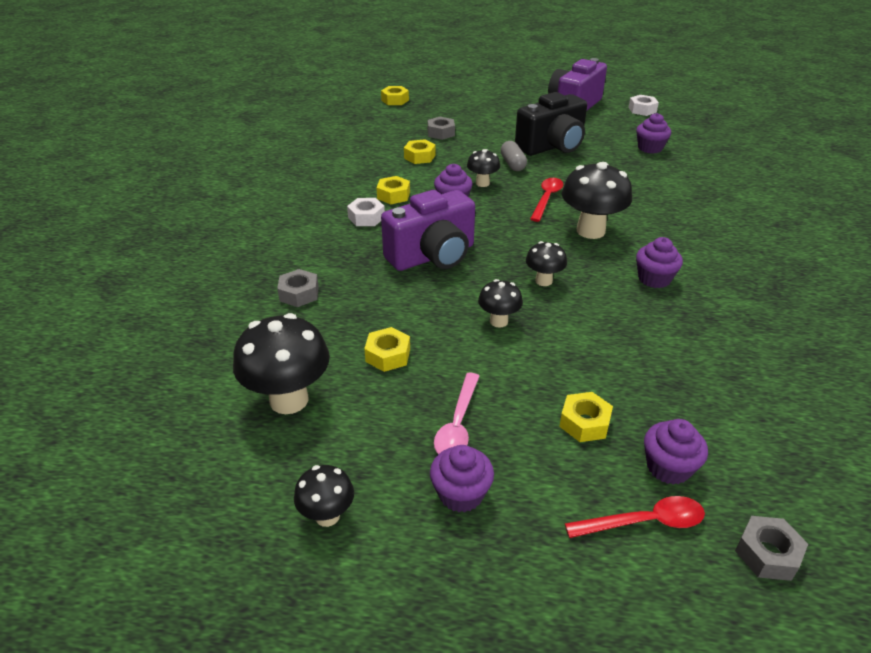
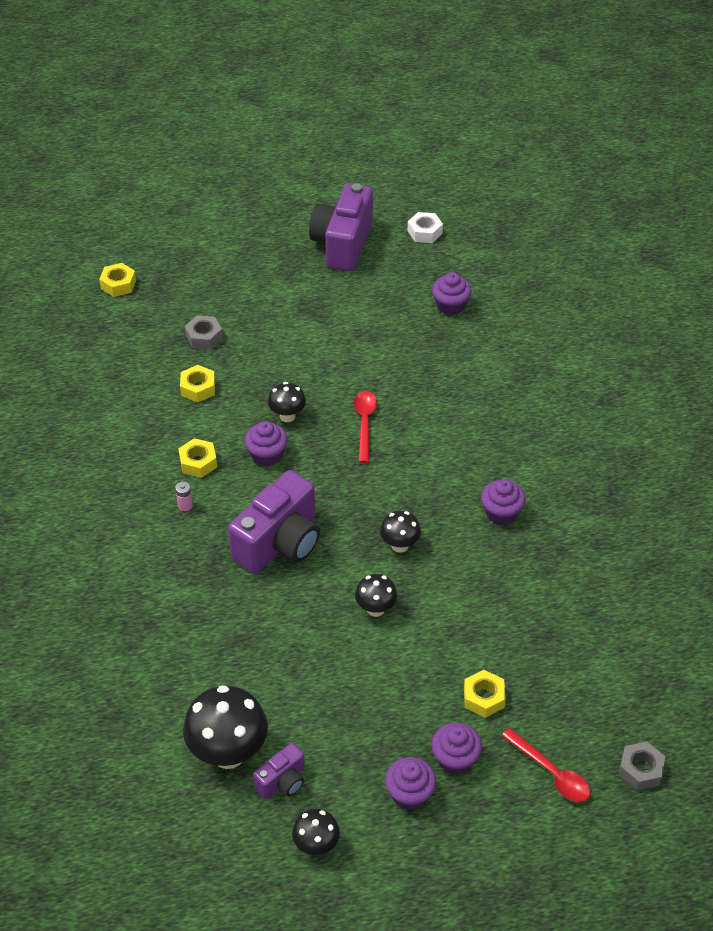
camera: 20 degrees left, 10 degrees up
grey nut [277,269,319,307] -> none
white nut [347,198,385,226] -> pink battery [175,481,193,511]
yellow nut [364,327,410,372] -> none
pink spoon [434,373,479,454] -> none
grey capsule [501,141,527,171] -> none
black camera [515,92,587,156] -> none
black mushroom [562,162,632,239] -> none
red spoon [565,496,705,538] -> red spoon turned 75 degrees clockwise [501,728,591,802]
purple cupcake [644,419,708,485] -> purple cupcake moved to [431,723,482,775]
none -> purple camera [253,743,305,799]

